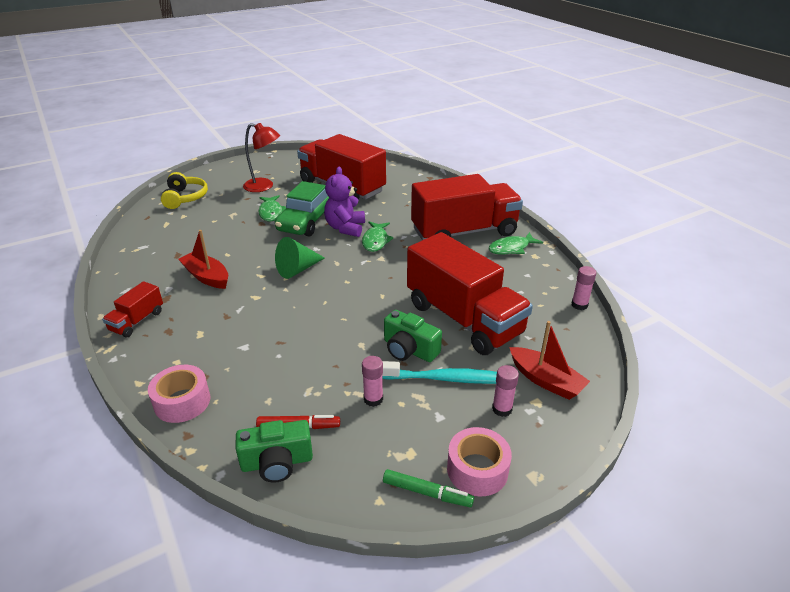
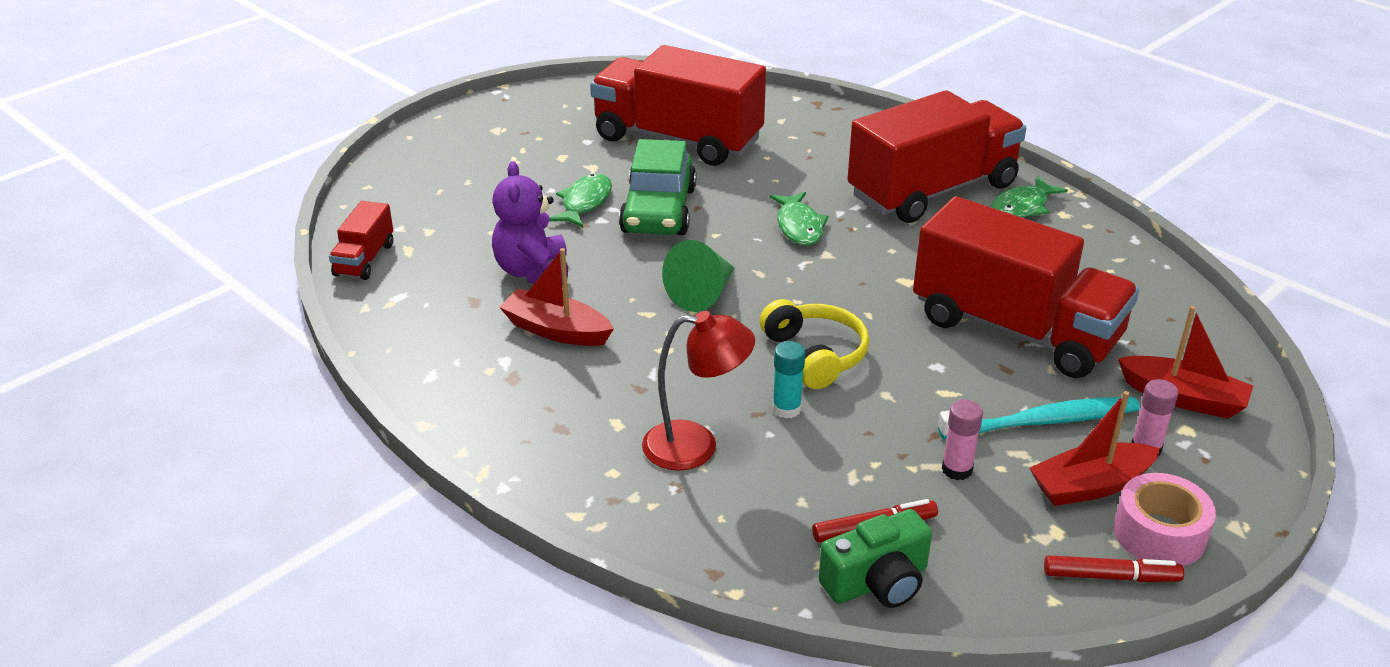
camera: 15 degrees left, 0 degrees up
red truck [102,281,163,337] -> red truck moved to [329,201,393,280]
pink tape [148,365,210,423] -> none
yellow headphones [161,172,208,209] -> yellow headphones moved to [760,299,869,389]
red lamp [243,123,280,192] -> red lamp moved to [642,311,755,471]
green fish [258,195,286,222] -> green fish turned 135 degrees counterclockwise [549,174,612,228]
purple teddy bear [324,167,365,237] -> purple teddy bear moved to [492,161,568,285]
green marker [383,469,474,507] -> red marker [1044,555,1184,582]
green camera [384,310,442,362] -> none
pink glue stick [571,266,596,310] -> none
none -> turquoise glue stick [772,341,805,419]
none -> red boat [1029,391,1161,506]

